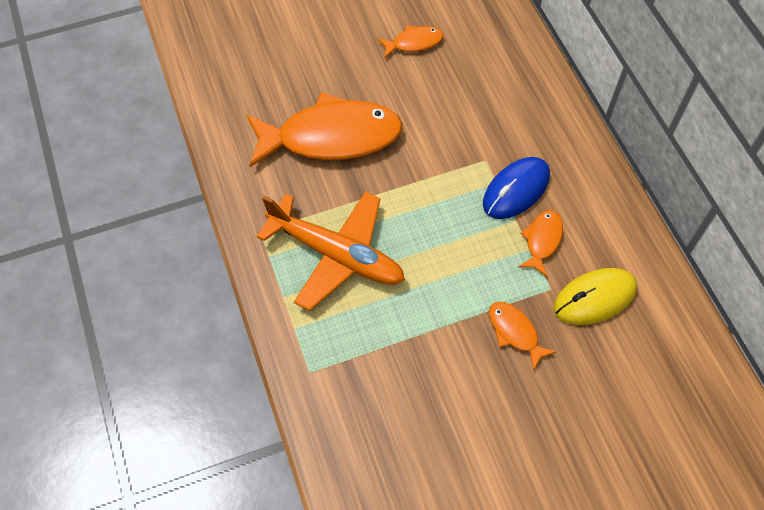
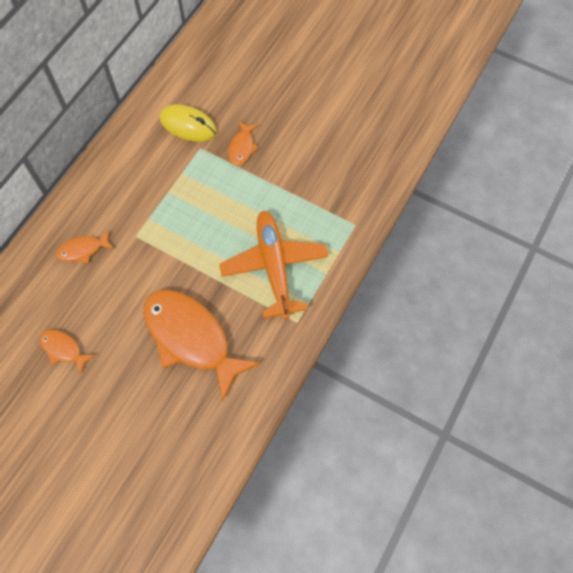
camera: 130 degrees left, 5 degrees up
blue mouse [483,157,550,219] -> none
orange fish [518,210,563,277] -> orange fish moved to [56,230,114,263]

